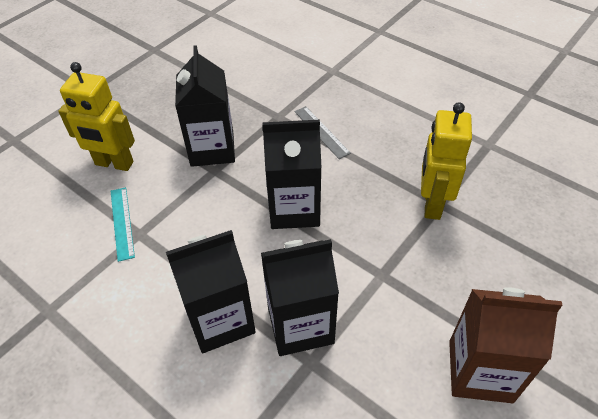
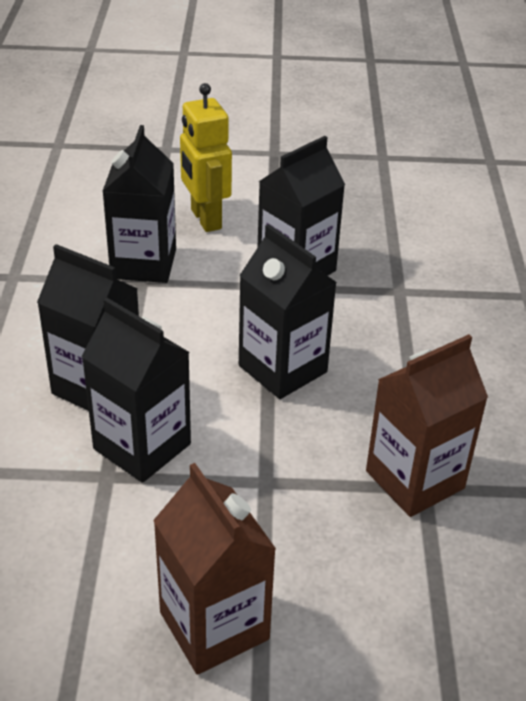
camera: 50 degrees right, 10 degrees down
turquoise ruler [111,187,135,262] -> black carton [102,125,176,283]
grey ruler [295,106,351,159] -> none
yellow robot [421,102,472,220] -> brown carton [366,334,488,517]

